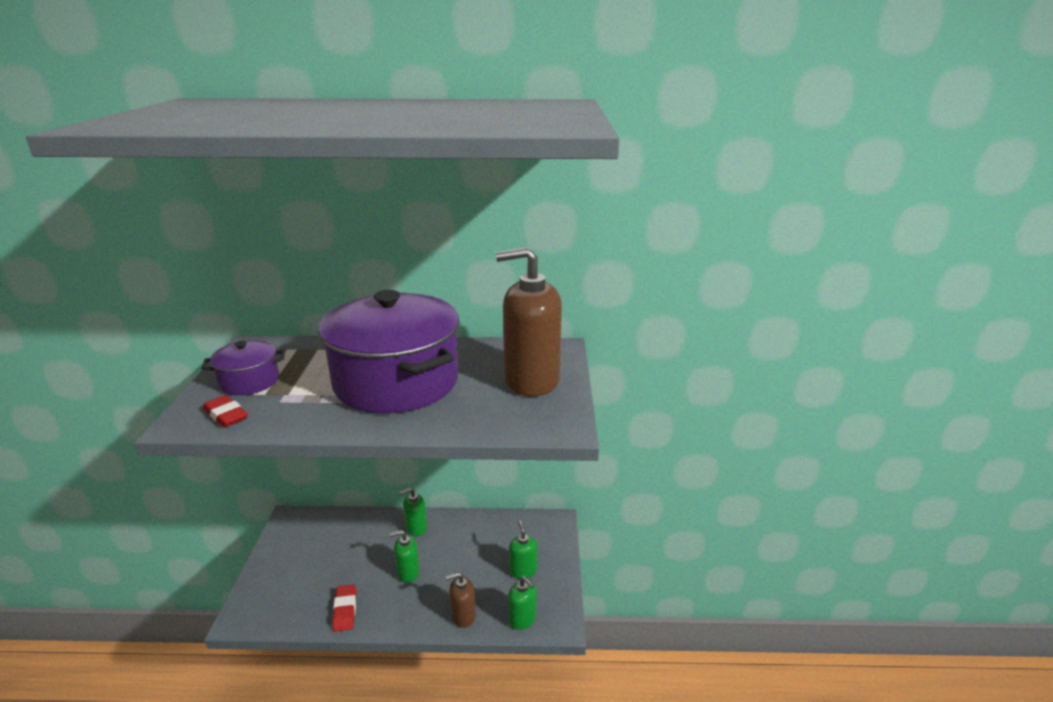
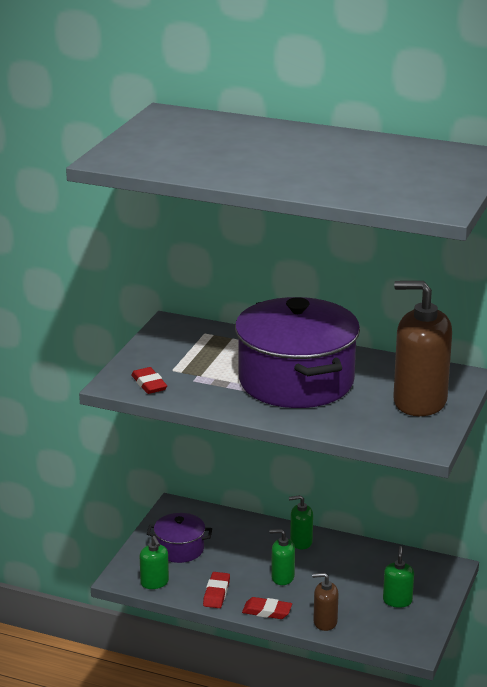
camera: 20 degrees right, 0 degrees up
purple pot [202,340,285,395] -> purple pot moved to [147,513,212,563]
green soap dispenser [508,576,537,630] -> green soap dispenser moved to [140,536,169,589]
none -> red eraser [242,597,292,619]

